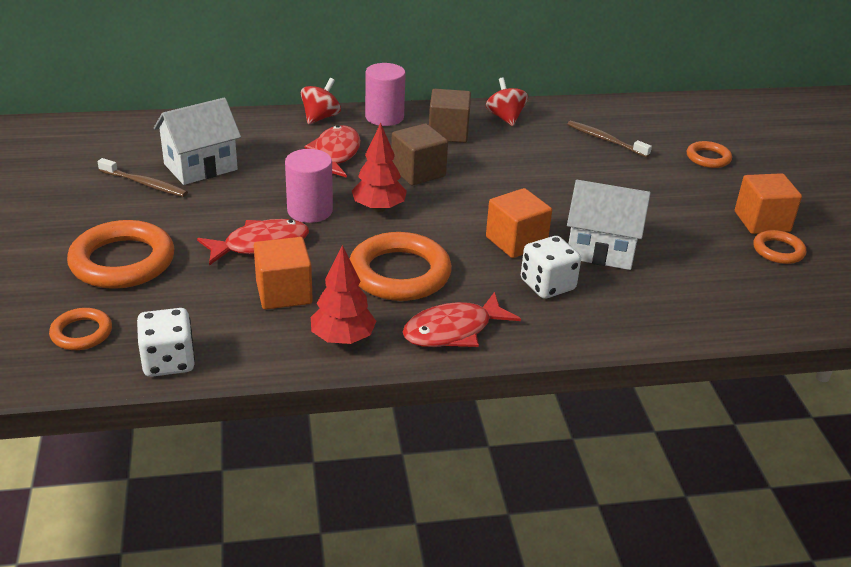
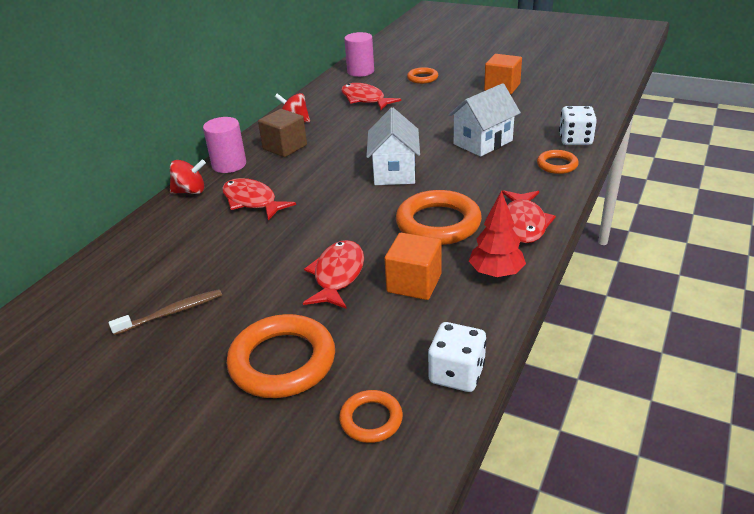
camera: 50 degrees left, 0 degrees up
white house [154,97,241,185] -> white house moved to [366,107,420,185]
pink cylinder [285,149,333,223] -> pink cylinder moved to [344,32,374,77]
red spinning top [301,78,341,124] -> red spinning top turned 105 degrees clockwise [170,160,206,194]
red tree [352,123,407,212] -> none
brown cube [391,123,448,186] -> none
orange cube [486,188,552,258] -> none
white dice [521,236,581,299] -> white dice moved to [559,106,597,145]
brown toothbrush [567,121,652,158] -> red fish [341,83,401,110]
orange ring [753,230,806,264] -> orange ring moved to [537,150,579,174]

